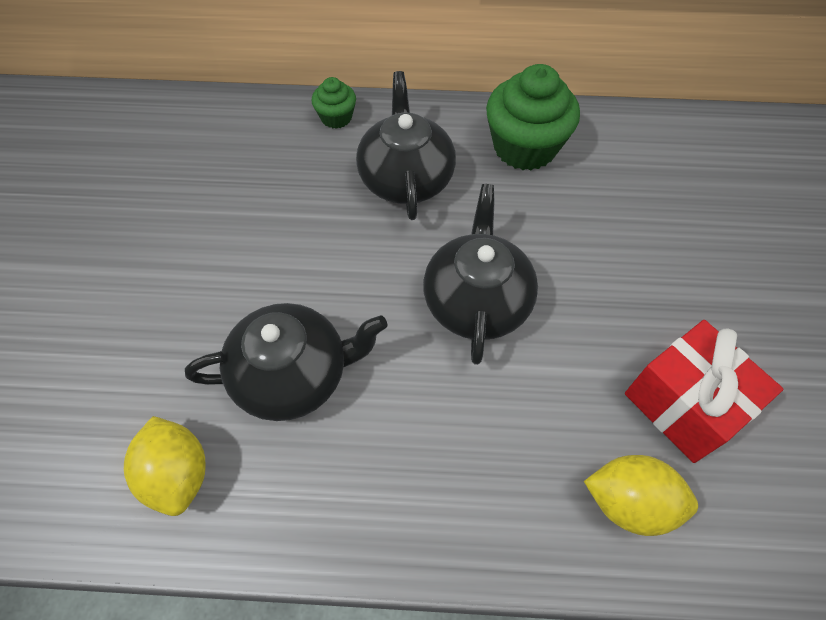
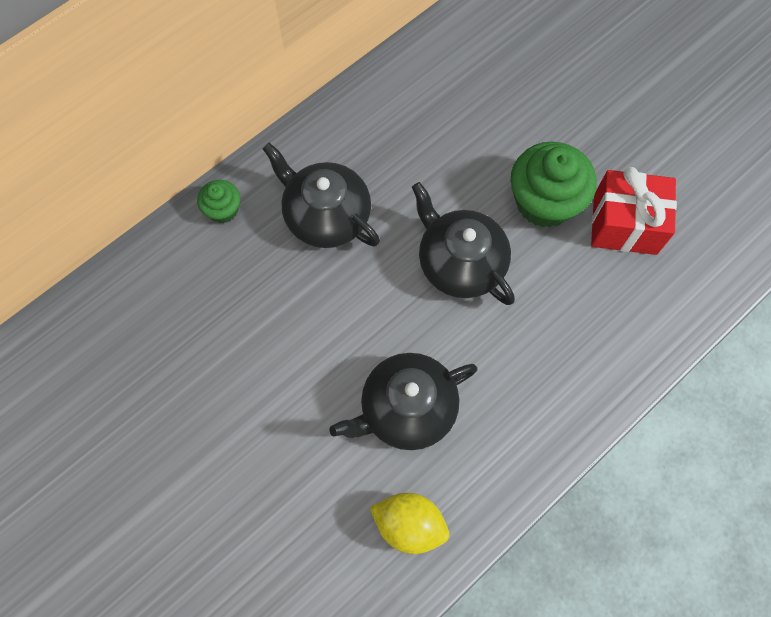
camera: 45 degrees left, 10 degrees up
black teapot [185,303,388,421] -> black teapot turned 150 degrees counterclockwise [329,353,477,450]
green cupcake [486,64,580,170] -> green cupcake moved to [511,142,597,228]
yellow lemon [584,455,698,536] -> none

